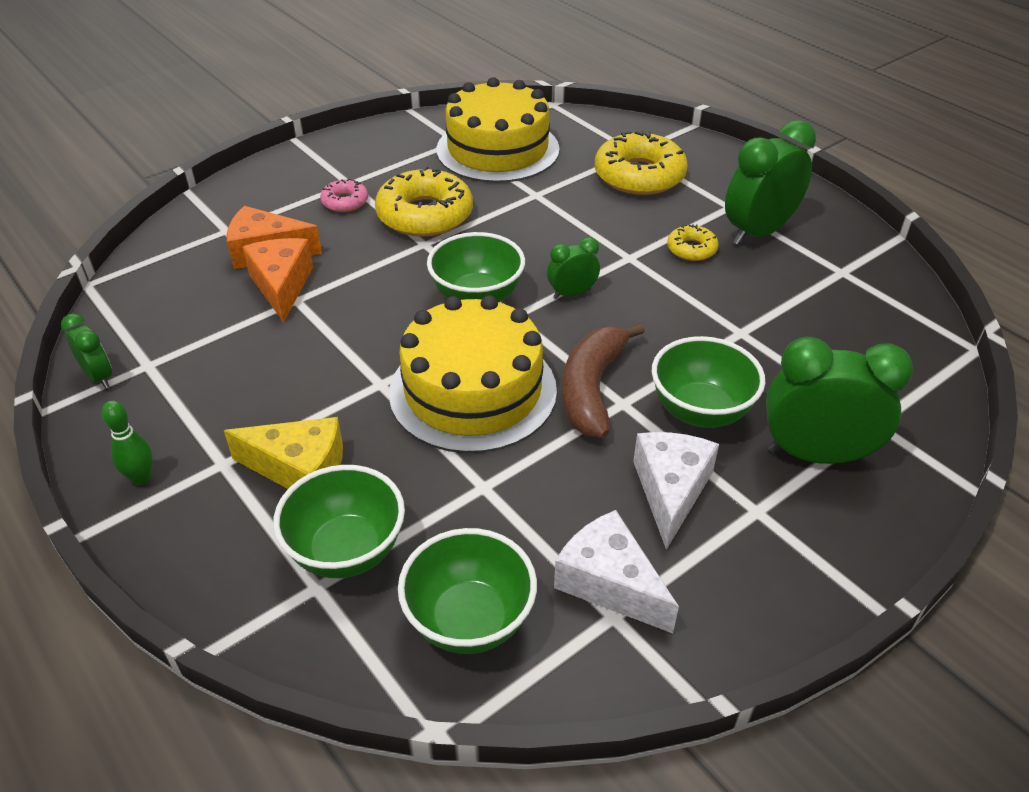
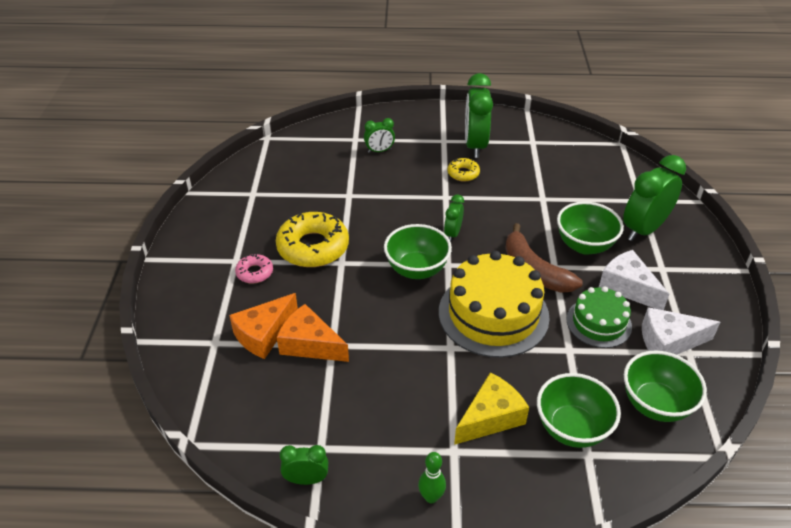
camera: 50 degrees left, 0 degrees up
yellow cake [436,77,560,183] -> none
yellow donut [595,131,688,195] -> green clock [364,118,395,153]
none -> green cake [566,286,632,348]

